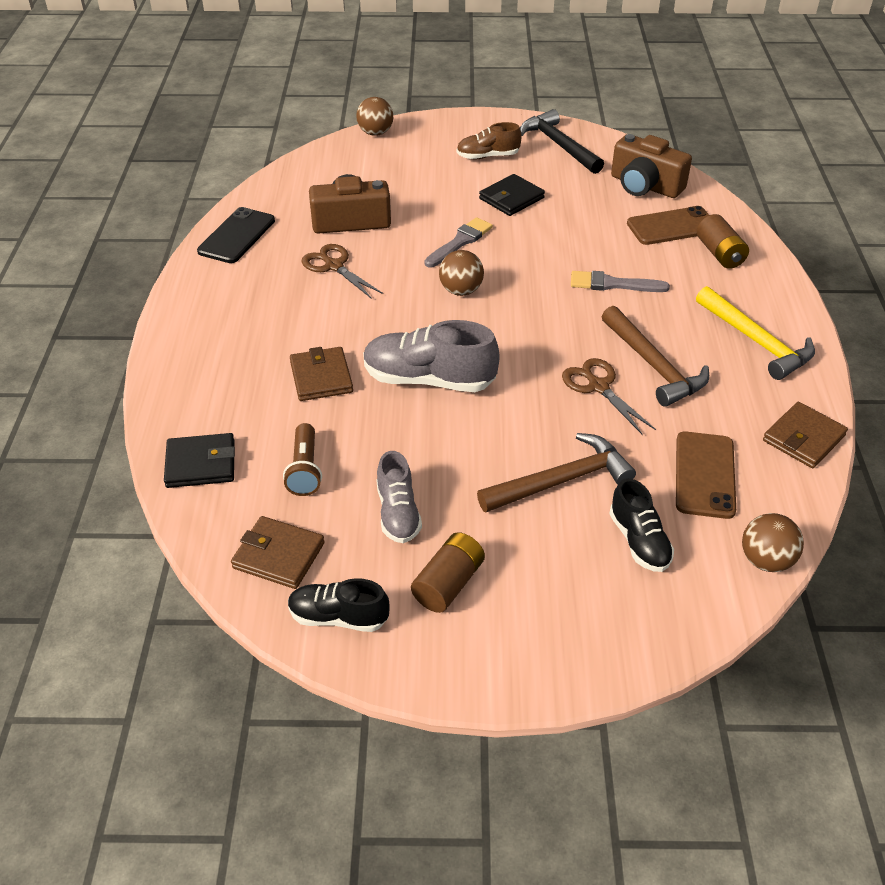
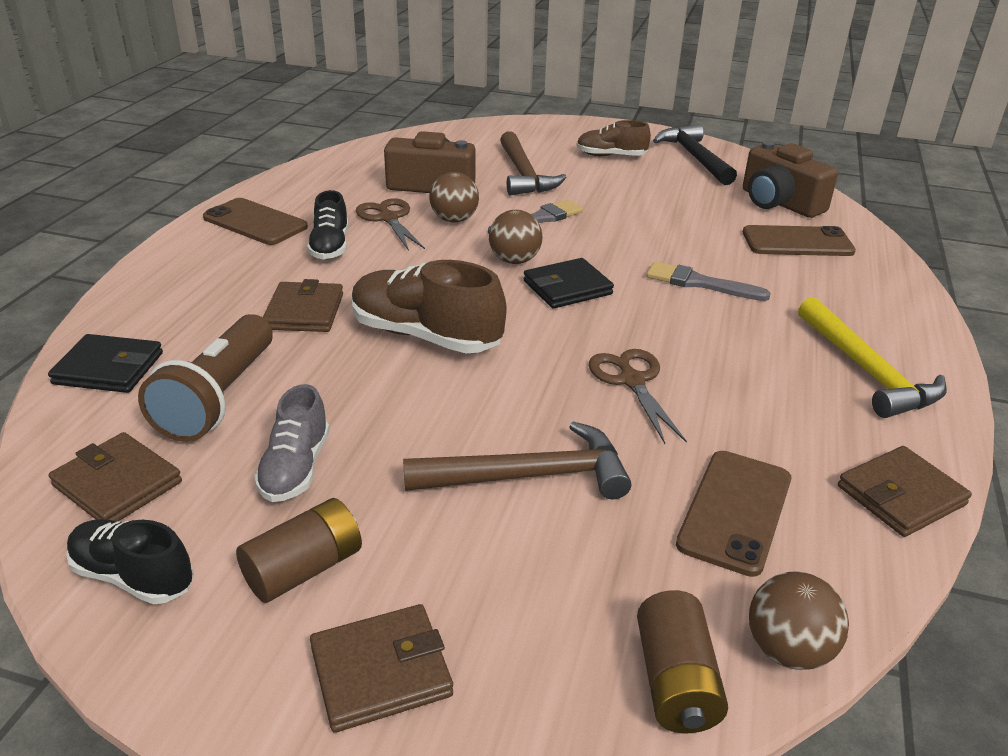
camera: 15 degrees right, 10 degrees down
black phone [197,207,275,263] -> none
brown flashlight [283,423,322,496] -> brown flashlight [138,314,273,442], size x1.61
brown ball [356,97,393,136] -> brown ball moved to [429,172,479,222]
grey shoe [363,320,499,392] -> brown shoe [352,260,506,353]
black wallet [479,174,545,216] -> black wallet moved to [524,258,614,308]
brown hammer [602,306,709,407] -> brown hammer moved to [500,131,566,195]
black shoe [609,478,674,572] -> black shoe moved to [307,190,348,260]
brown battery [697,214,749,269] -> brown battery moved to [637,590,728,733]
none -> brown phone [203,198,308,245]
none -> brown wallet [310,604,453,733]

